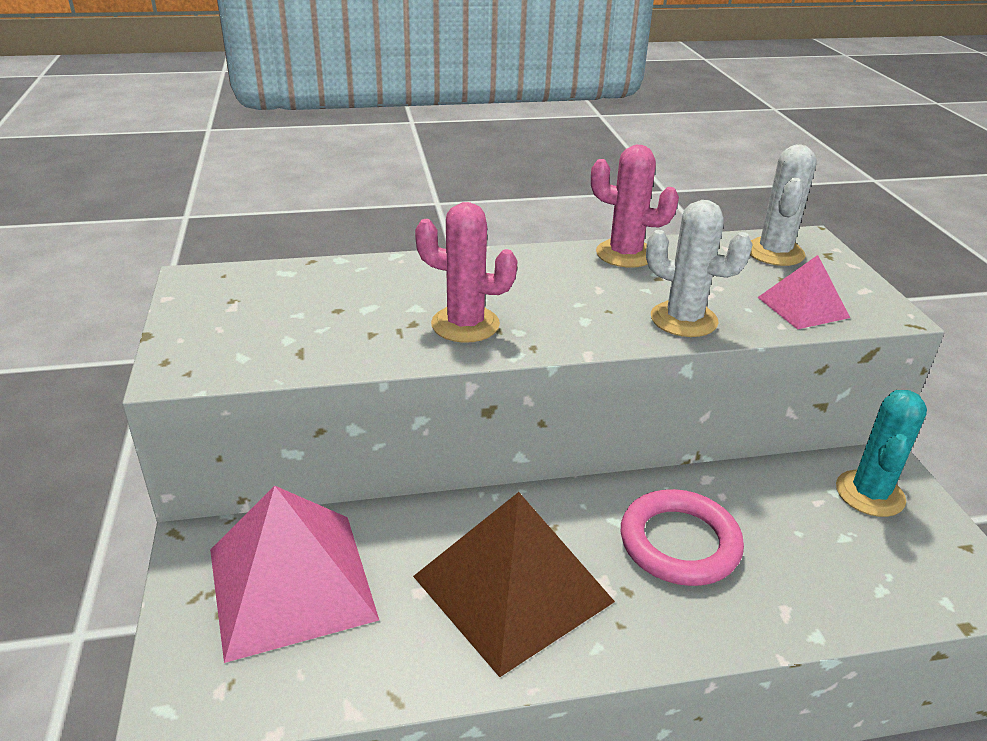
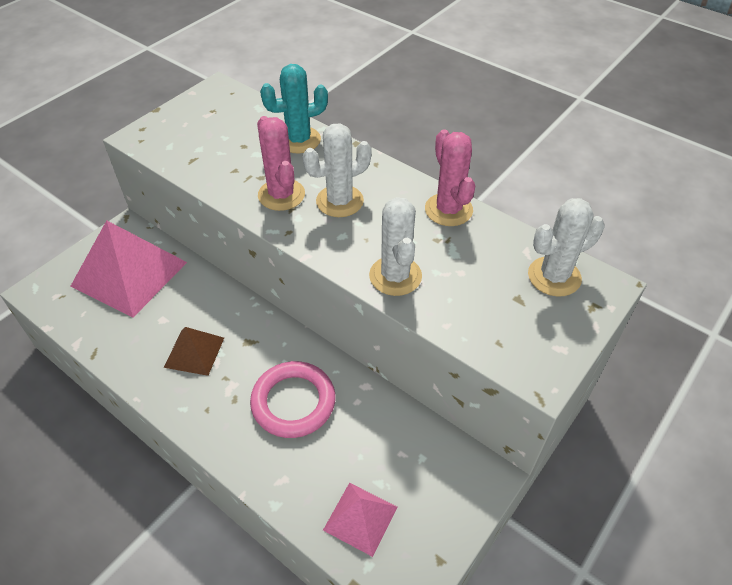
camera: 50 degrees right, 15 degrees up
brown pyramid [413,492,615,677] -> brown pyramid [164,327,224,376], size x0.52
pink pyramid [757,255,850,329] -> pink pyramid moved to [323,483,397,557]
turquoise cactus [836,390,927,517] -> turquoise cactus moved to [260,64,328,153]
none -> white cactus [303,123,372,217]

